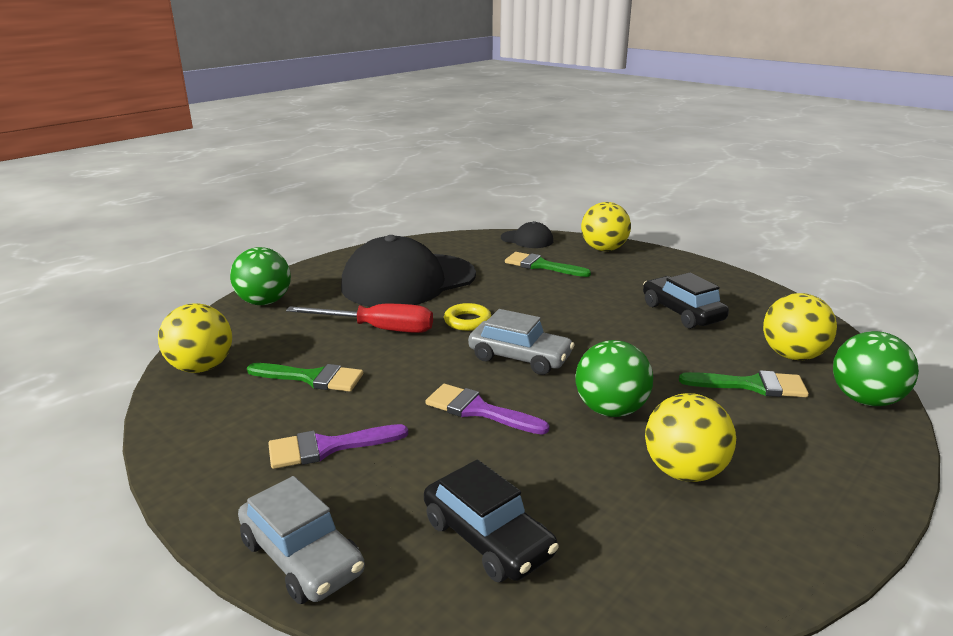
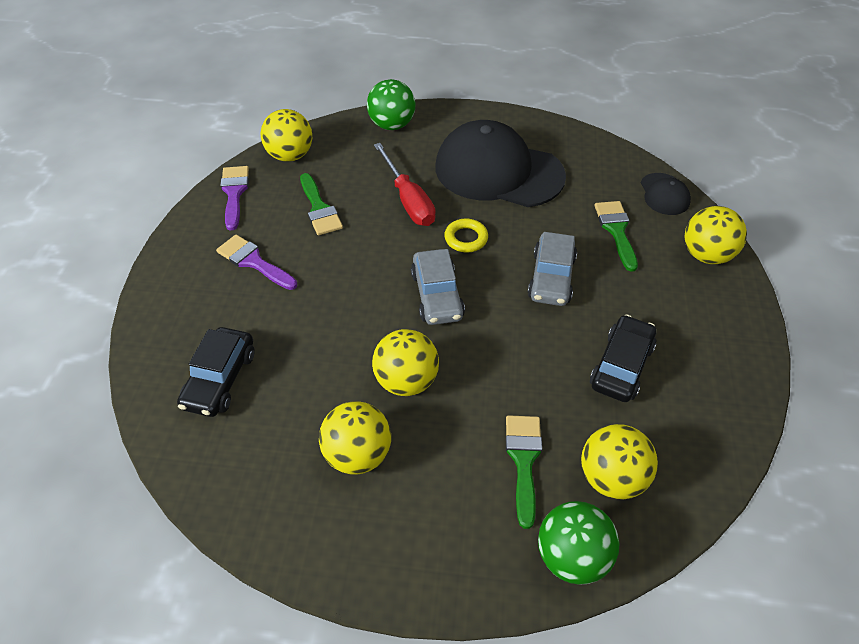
camera: 55 degrees right, 25 degrees up
grey car [238,476,365,604] -> grey car moved to [528,232,577,306]
purple brush [425,384,549,435] -> purple brush moved to [220,166,249,230]
green ball [575,340,653,417] -> yellow ball [372,329,439,396]
green brush [679,370,809,397] -> green brush turned 150 degrees counterclockwise [506,415,542,529]

